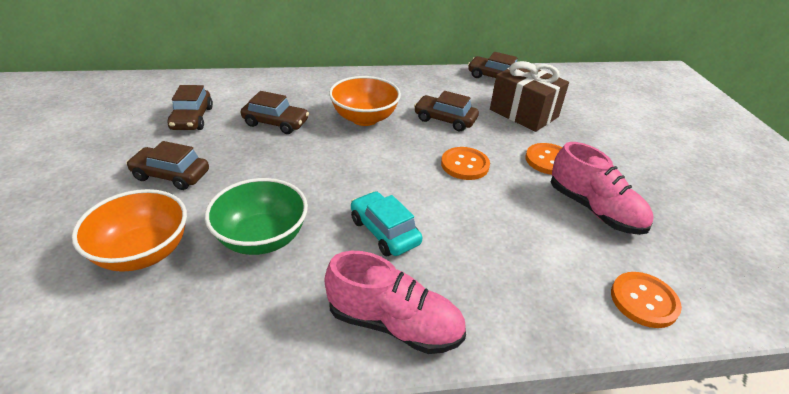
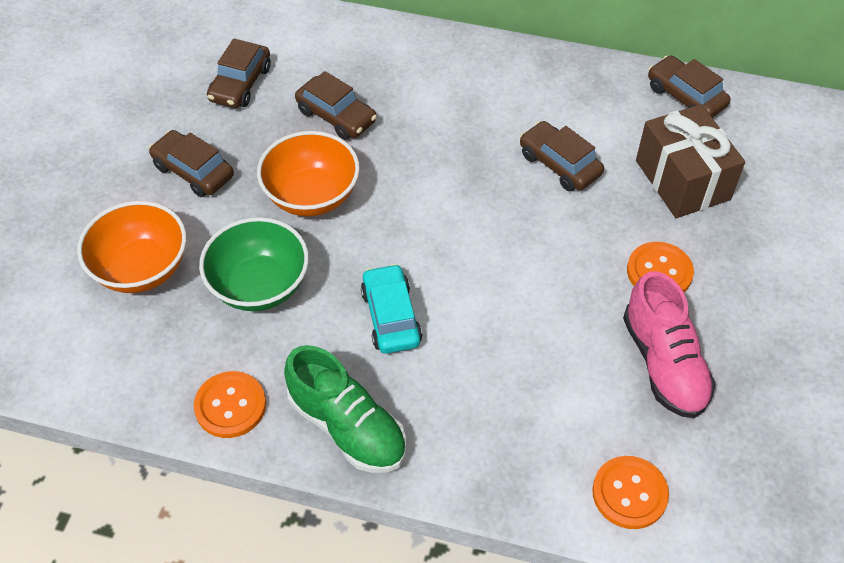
camera: 25 degrees right, 15 degrees up
pink shoe [325,251,466,354] -> green shoe [284,345,406,473]
orange bowl [329,76,401,126] -> orange bowl moved to [257,131,360,216]
orange button [441,147,490,180] -> orange button moved to [194,371,266,438]

